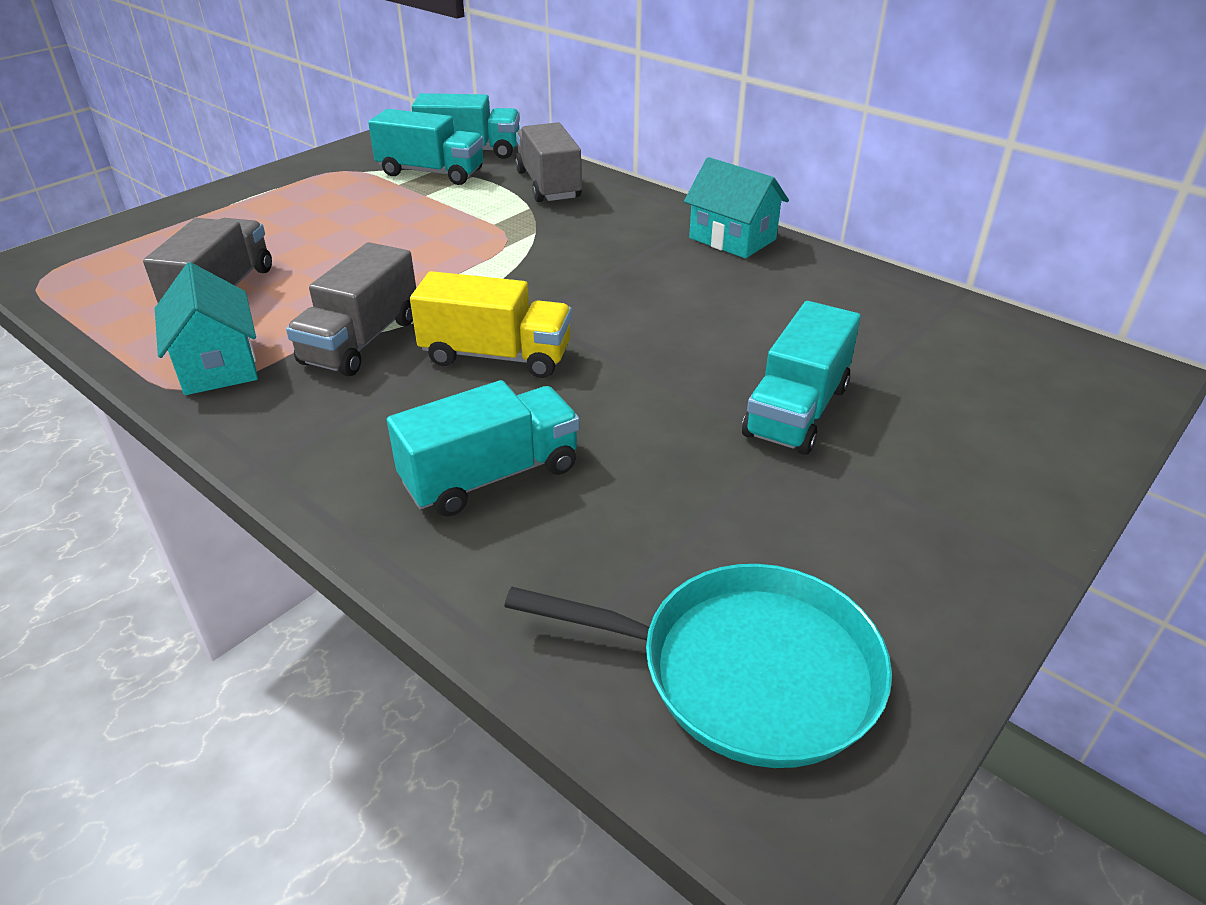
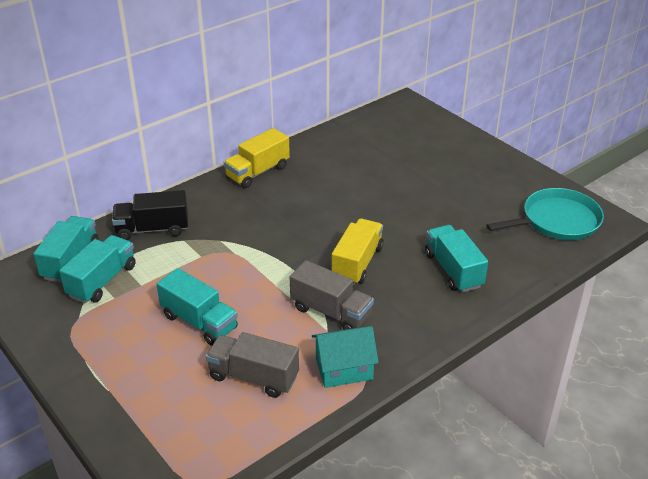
camera: 80 degrees left, 0 degrees up
turquoise pan [504,564,892,768] -> turquoise pan turned 45 degrees clockwise [486,188,604,240]
grey truck [515,122,582,202] -> black truck [112,190,188,240]
turquoise house [684,157,789,258] -> yellow truck [224,128,290,188]
turquoise truck [742,301,861,455] -> turquoise truck moved to [157,268,238,346]

